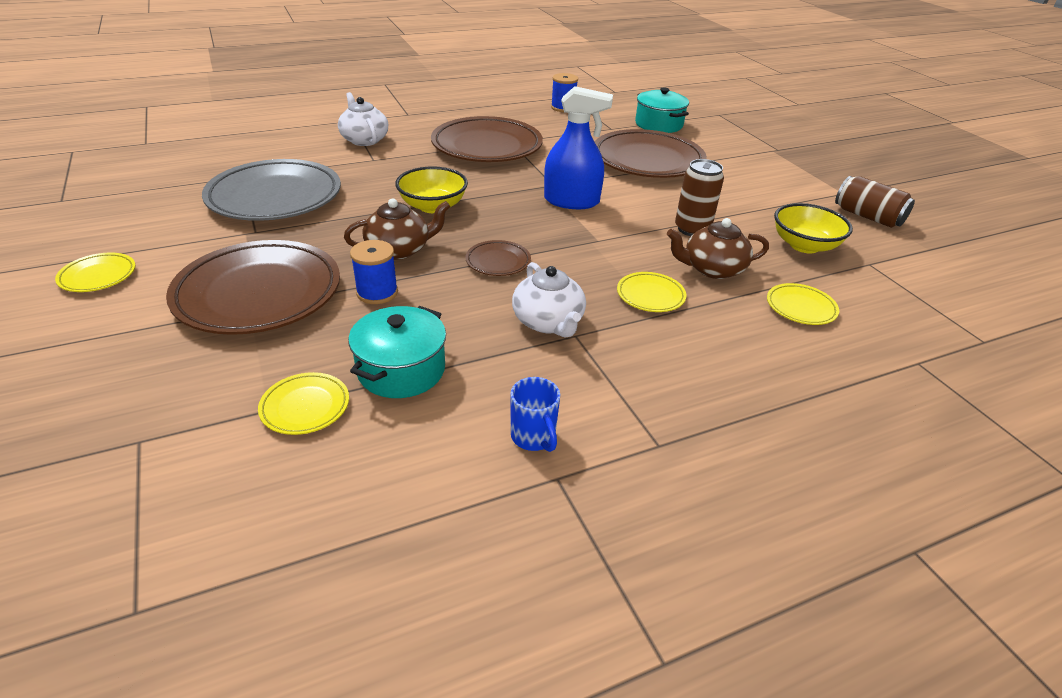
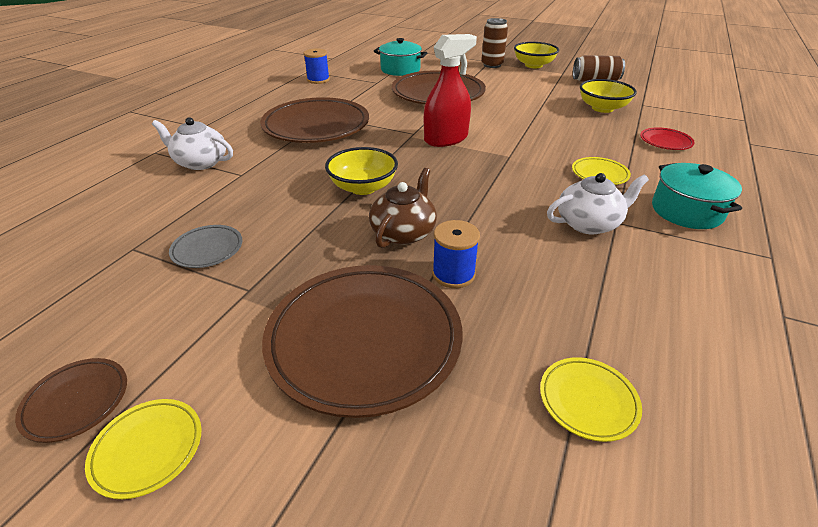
camera: 40 degrees left, 0 degrees up
grey plate [202,159,341,221] -> grey plate [169,225,242,268], size x0.44
turquoise pot [348,306,446,398] -> turquoise pot moved to [652,163,742,229]
brown plate [466,240,531,276] -> brown plate moved to [15,358,127,443]
blue mug [510,377,560,452] -> none
white teapot [512,262,586,338] -> white teapot turned 45 degrees counterclockwise [547,173,649,234]
blue spray bottle [544,86,613,209] -> red spray bottle [424,34,477,147]
brown teapot [667,218,769,279] -> none
brown can [675,159,724,236] -> brown can moved to [481,18,508,68]
yellow plate [767,283,839,325] -> red plate [640,127,695,150]
none -> yellow bowl [514,42,559,68]

